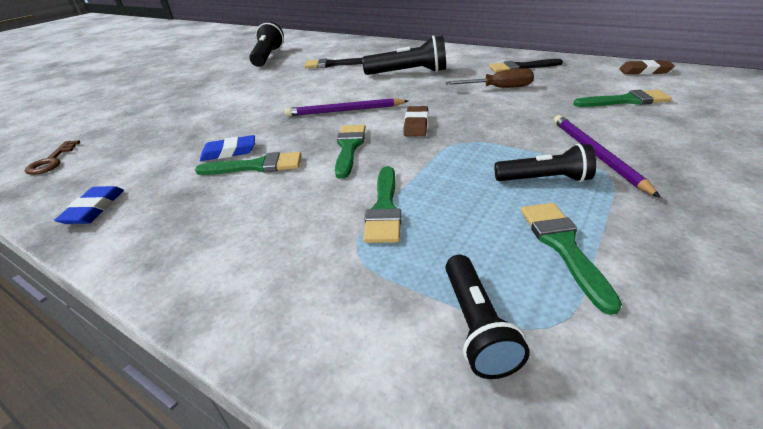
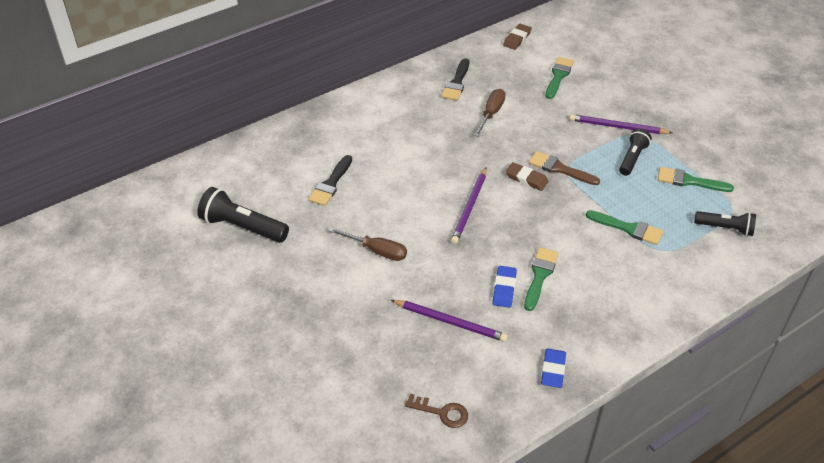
camera: 70 degrees left, 10 degrees up
blue eraser [54,186,124,224] -> blue eraser turned 75 degrees clockwise [541,348,566,388]
green brush [335,125,366,179] -> none
black flashlight [362,36,446,75] -> none
none -> brown screwdriver [328,227,407,261]
none -> purple pencil [391,300,508,342]
none -> brown brush [529,151,600,185]

